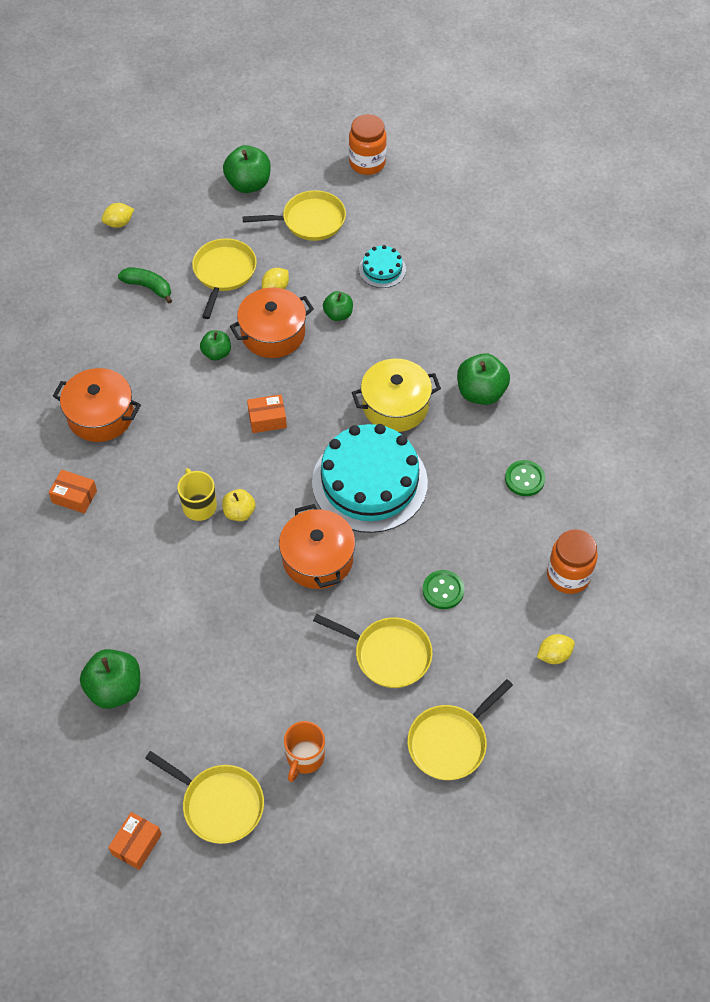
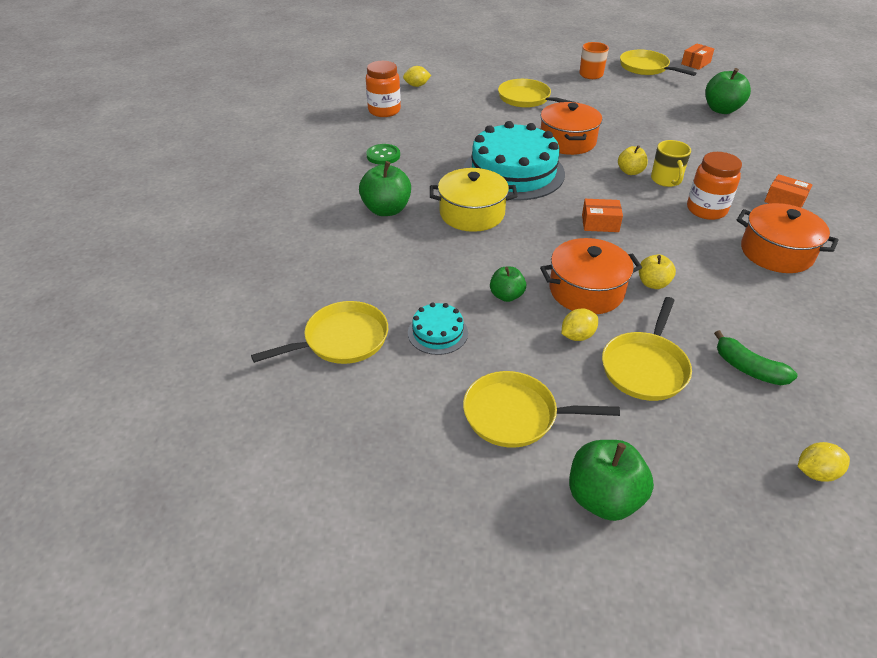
camera: 165 degrees left, 15 degrees down
green apple [200,330,231,361] -> yellow apple [639,254,676,289]
orange jar [349,114,387,175] -> orange jar moved to [687,152,742,220]
yellow pan [407,679,513,780] -> yellow pan moved to [251,301,388,364]
green button [423,570,464,609] -> none

